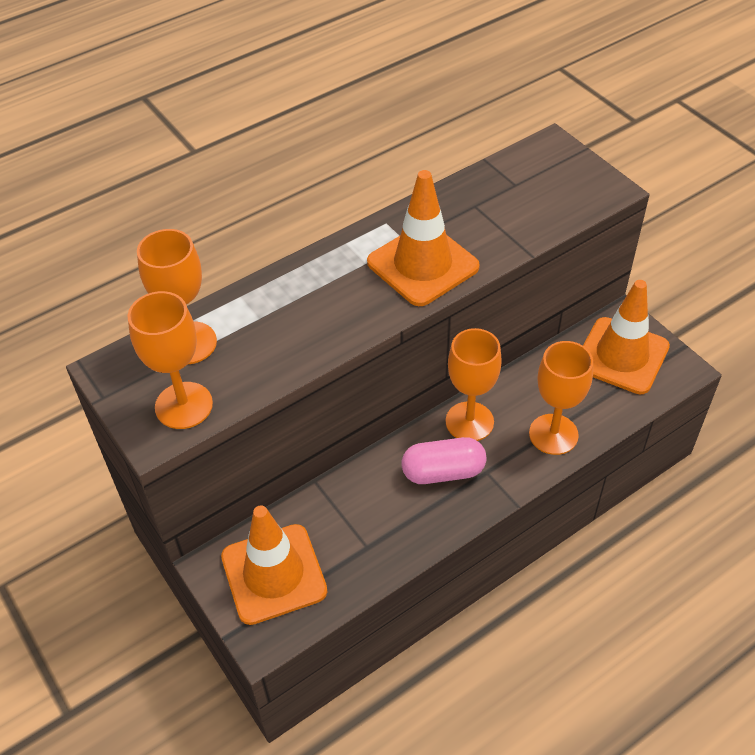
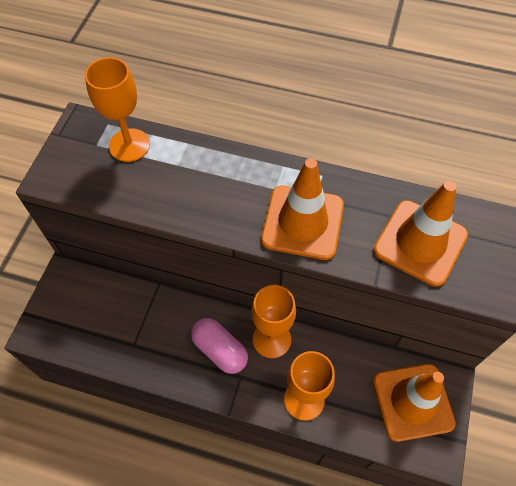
camera: 50 degrees right, 10 degrees up
orange goblet [128,291,213,429] -> none
orange traffic cone [221,505,327,625] -> orange traffic cone moved to [373,181,468,286]

